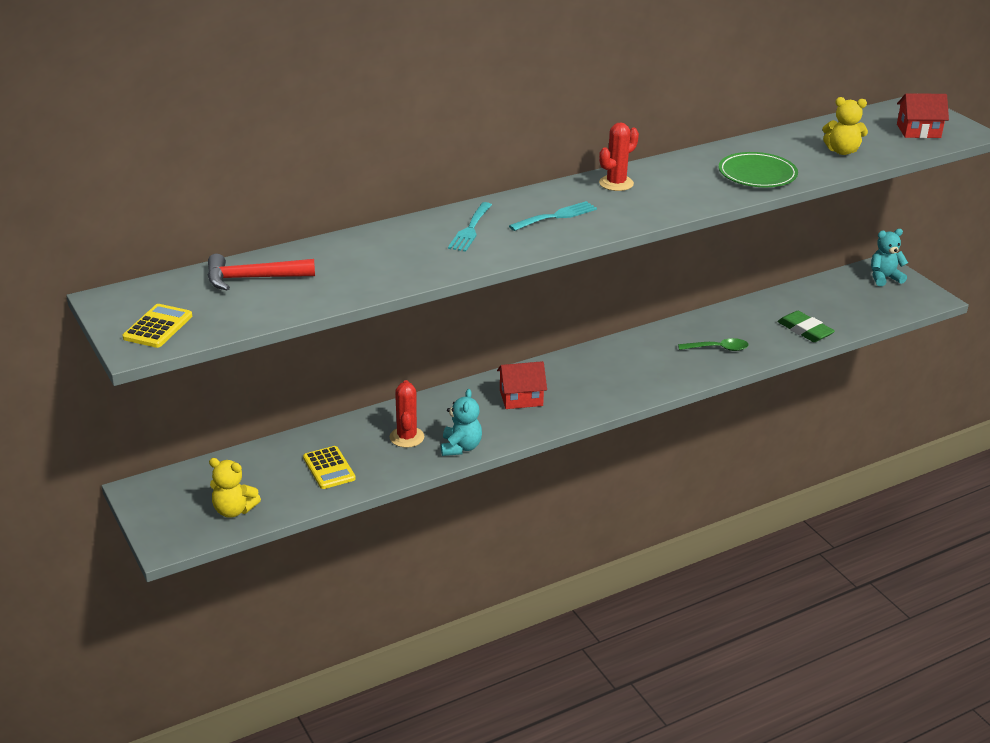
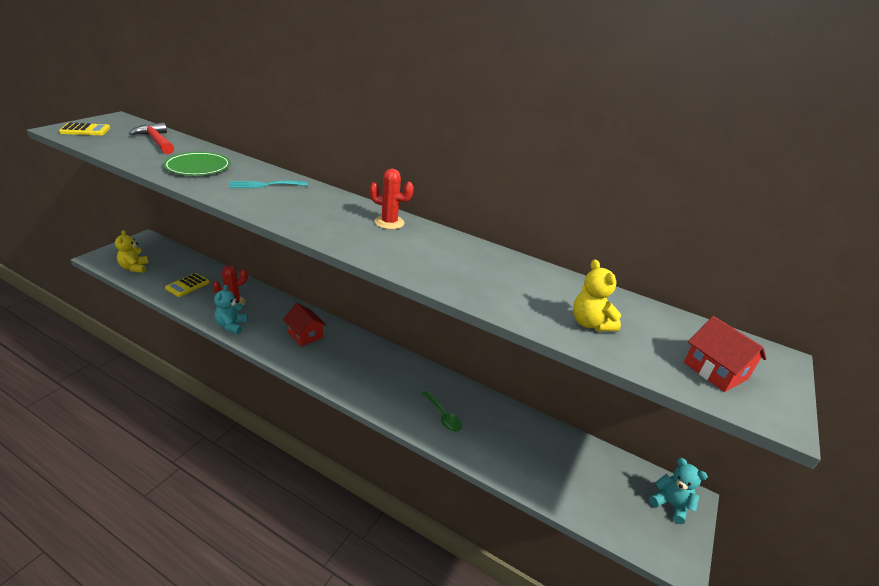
camera: 55 degrees right, 0 degrees up
turquoise teddy bear [441,389,482,456] -> turquoise teddy bear turned 120 degrees clockwise [214,284,248,334]
turquoise fork [509,201,597,231] -> none
green plate [719,152,798,187] -> green plate moved to [163,152,231,176]
green eraser [777,311,835,342] -> none

